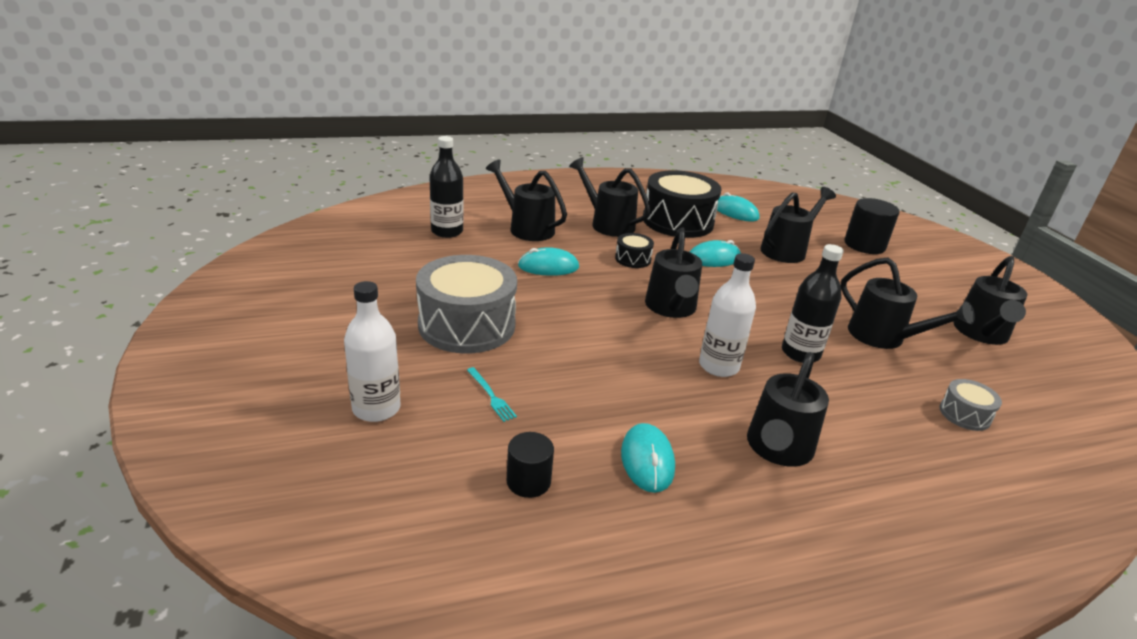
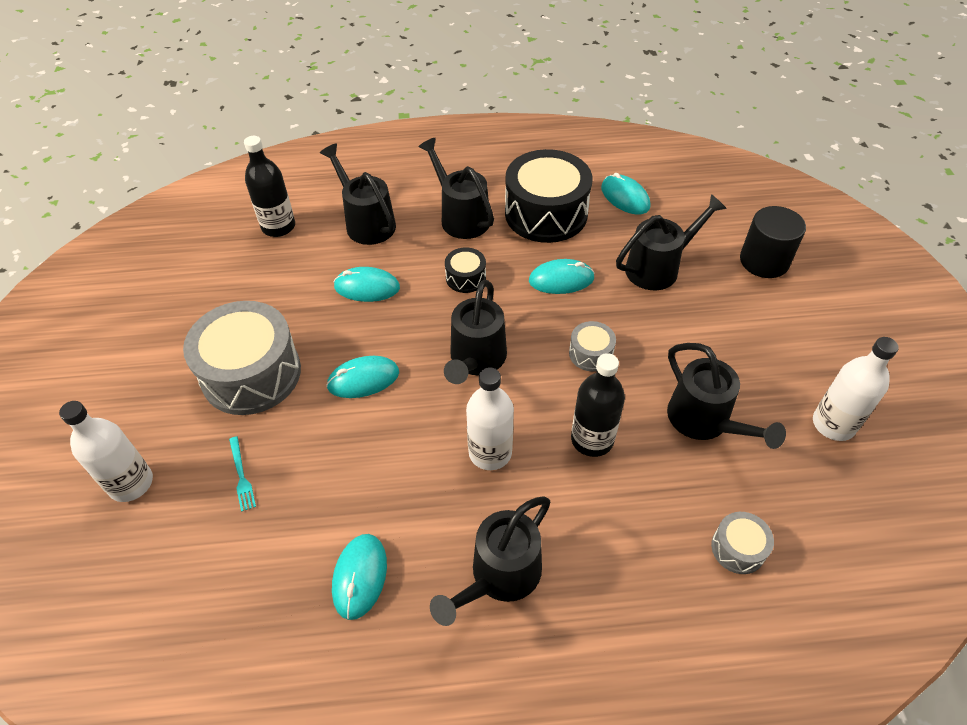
camera: 15 degrees right, 20 degrees up
black cylinder [507,432,554,498] -> none
black watering can [953,256,1027,345] -> white bottle [813,337,899,441]
none -> turquoise mouse [326,356,399,398]
none -> grey drum [569,321,616,371]

